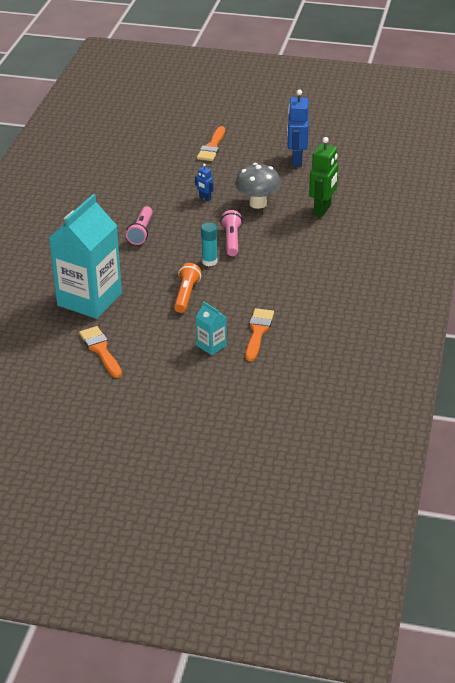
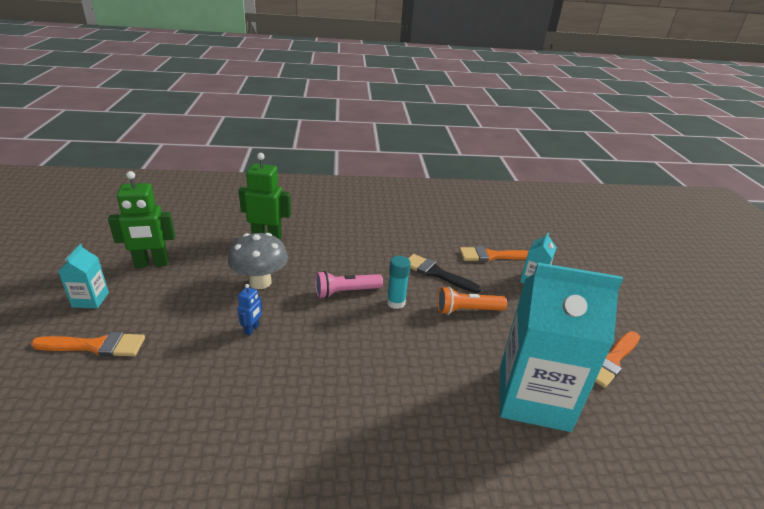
camera: 110 degrees left, 5 degrees down
pink flashlight [126,206,153,245] -> none
blue robot [287,89,309,166] -> green robot [108,171,175,268]
none -> turquoise carton [58,244,109,309]
none -> black brush [408,254,481,293]

